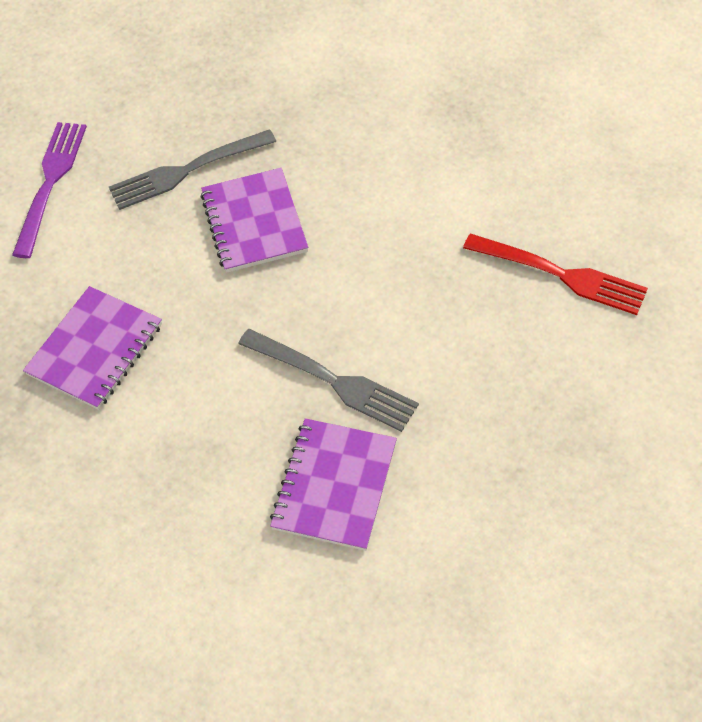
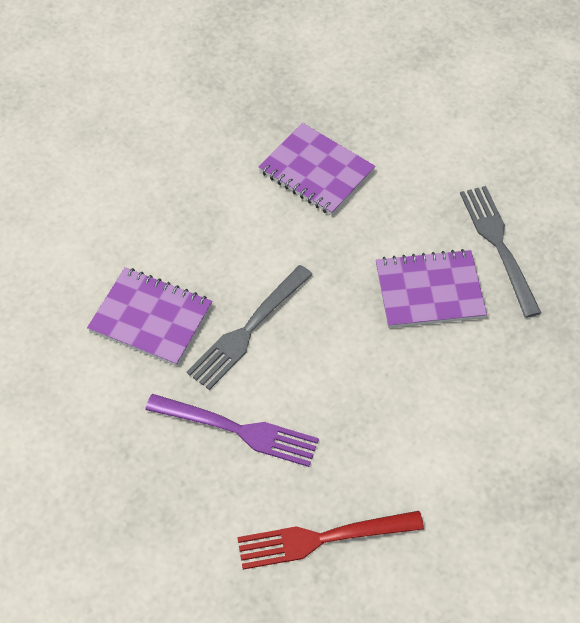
camera: 95 degrees right, 0 degrees up
purple fork [12,122,87,258] -> purple fork moved to [145,394,319,467]
red fork [463,233,648,315] -> red fork turned 45 degrees clockwise [237,511,424,570]

